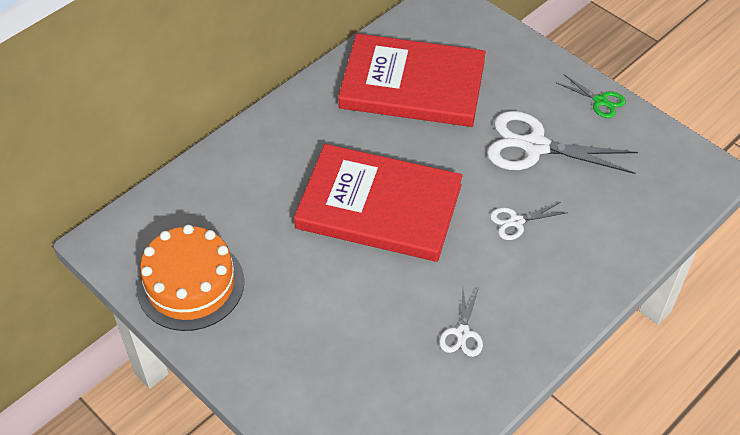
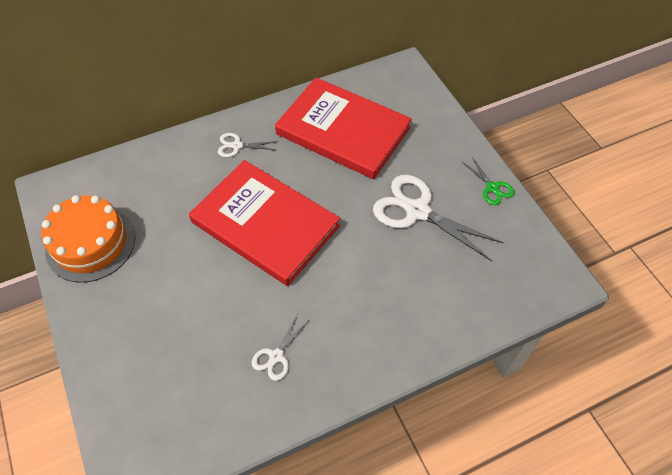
camera: 20 degrees right, 5 degrees up
white scissors [490,202,568,240] -> white scissors moved to [218,133,278,157]

